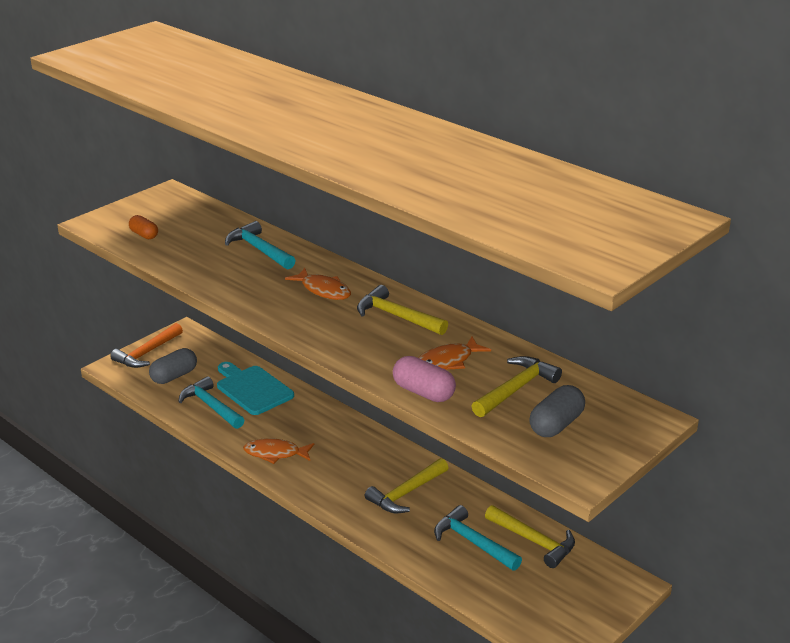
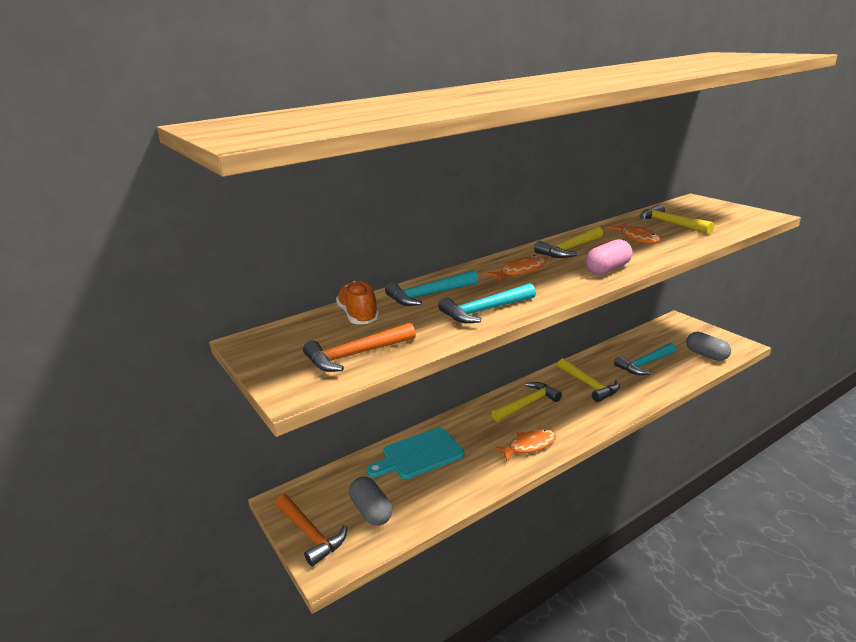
camera: 75 degrees left, 5 degrees down
orange capsule [129,215,158,239] -> orange hammer [303,323,416,372]
turquoise hammer [179,376,244,429] -> turquoise hammer moved to [438,283,536,323]
orange fish [243,438,314,464] -> orange fish turned 135 degrees counterclockwise [493,429,556,462]
pink capsule [393,356,456,402] -> pink capsule moved to [585,239,632,275]
yellow hammer [485,505,575,568] -> yellow hammer moved to [492,382,562,421]
grey capsule [529,385,585,437] -> grey capsule moved to [686,332,731,361]
none -> orange shoe [336,281,379,324]

